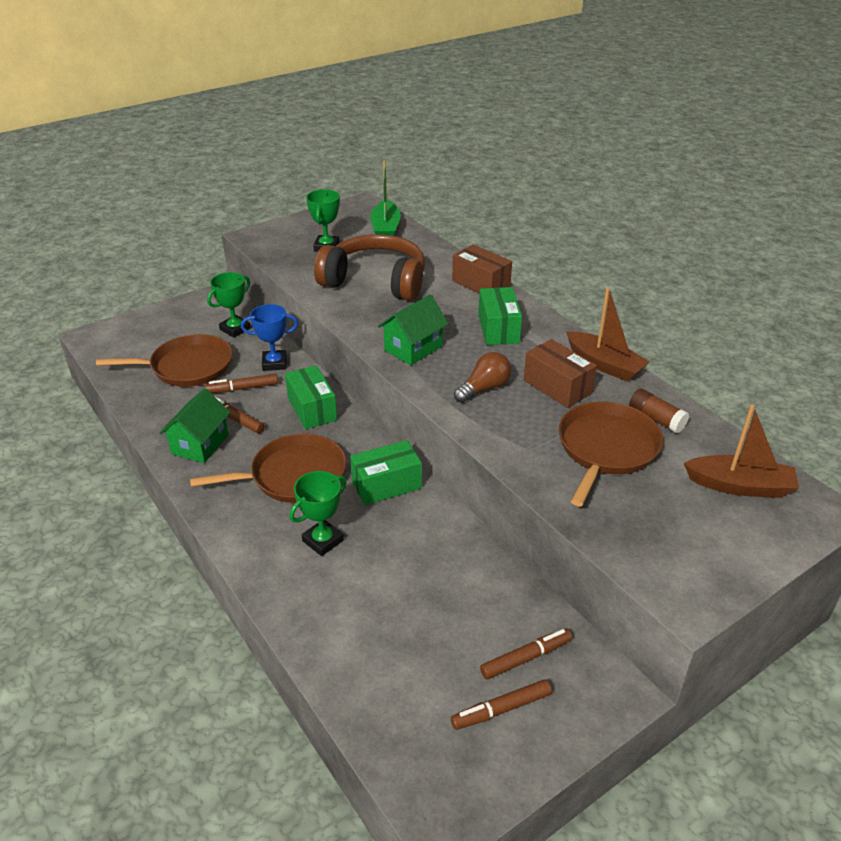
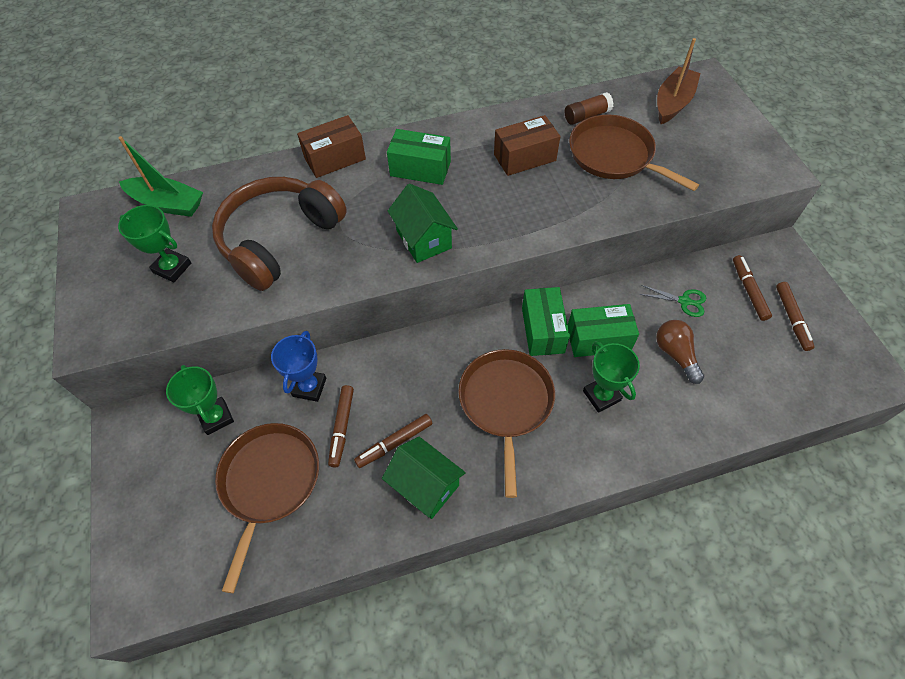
camera: 70 degrees left, 20 degrees up
green box [285,365,337,429] -> green box moved to [568,304,639,357]
brown light bulb [454,352,511,403] -> brown light bulb moved to [656,320,704,384]
brown boat [566,287,650,382] -> none
none -> green scissors [639,285,706,317]

